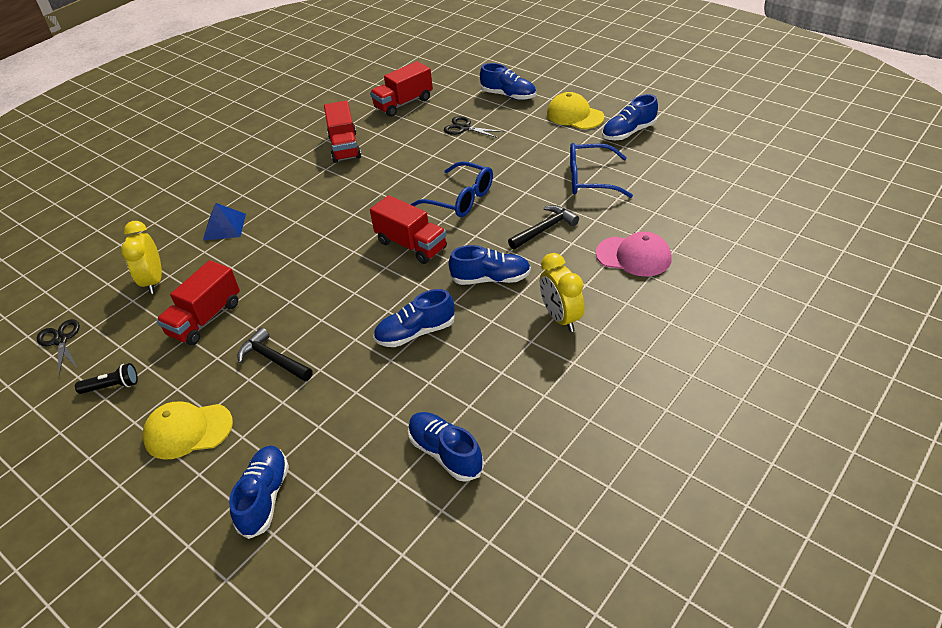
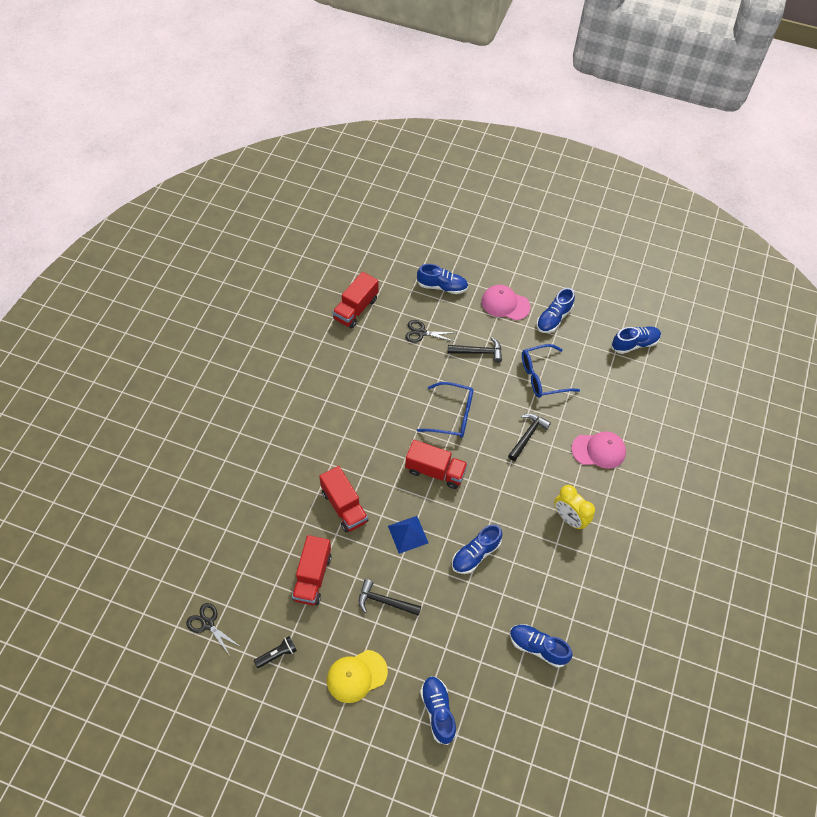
camera: 25 degrees left, 15 degrees up
yellow clock [121,221,162,294] -> none
blue pyramid [203,203,246,240] -> blue pyramid moved to [388,516,428,554]
red truck [324,101,361,163] -> red truck moved to [319,466,368,533]
blue shoe [449,245,531,285] -> blue shoe moved to [612,326,661,354]
yellow cap [547,92,604,129] -> pink cap [482,285,531,321]
none -> black hammer [448,337,502,363]

